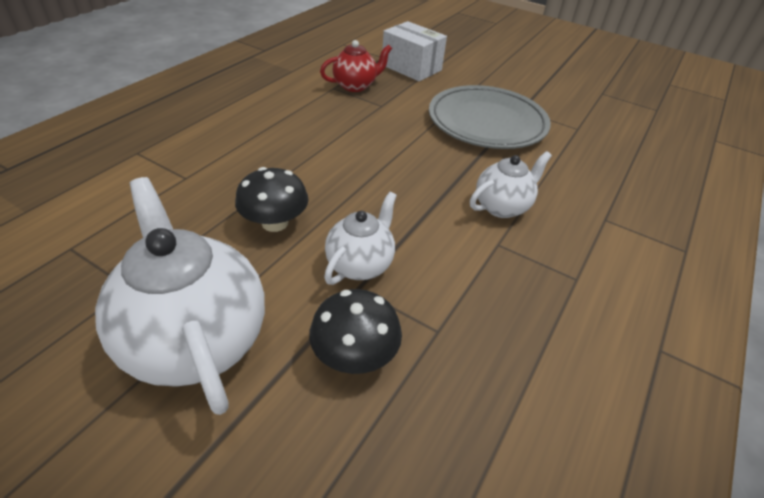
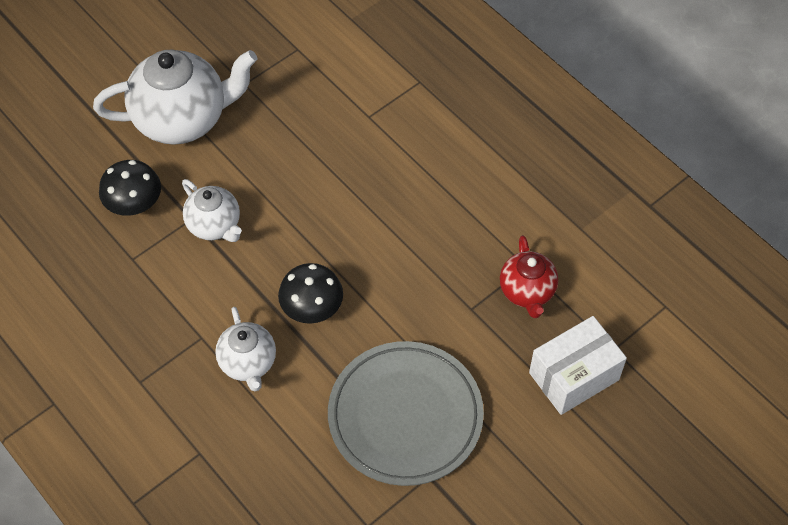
camera: 110 degrees right, 15 degrees up
black mushroom [235,167,308,232] -> black mushroom moved to [278,263,343,324]

